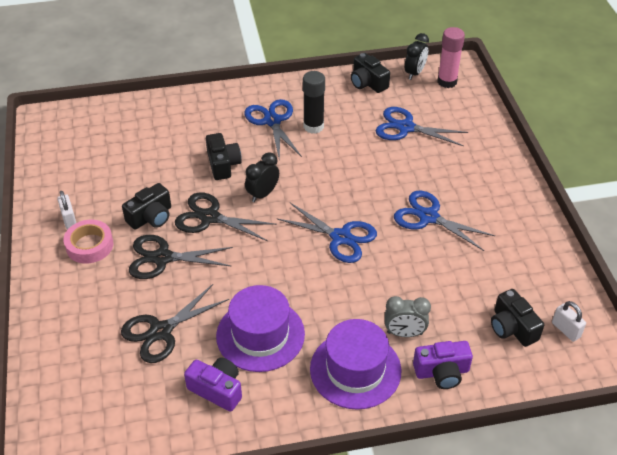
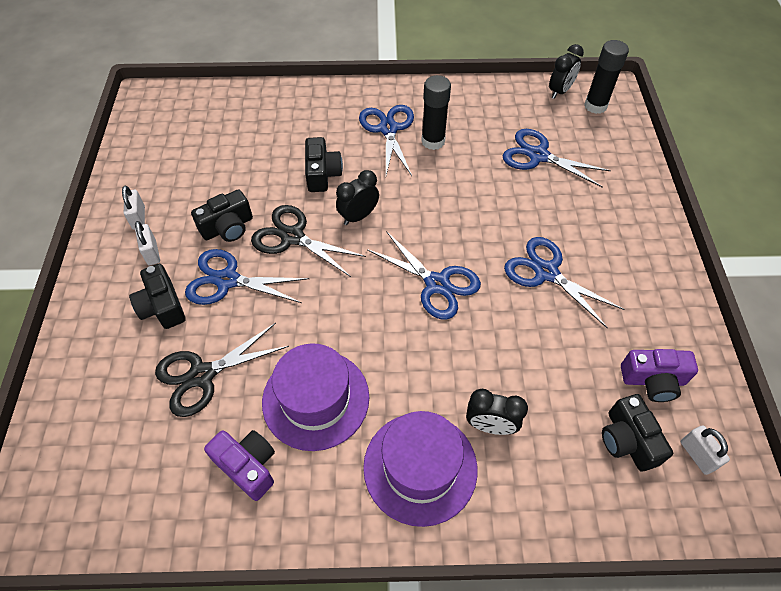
camera: 10 degrees right, 10 degrees up
pink tape [64,220,113,264] -> white padlock [135,221,160,265]
black scissors [129,235,233,279] -> blue scissors [185,249,309,305]
black camera [351,53,390,93] -> black camera moved to [129,264,186,329]
grey clock [385,296,431,337] -> black clock [466,389,528,435]
purple camera [413,341,473,389] -> purple camera moved to [621,349,698,402]
pink glue stick [437,27,465,88] -> black glue stick [584,40,629,114]

